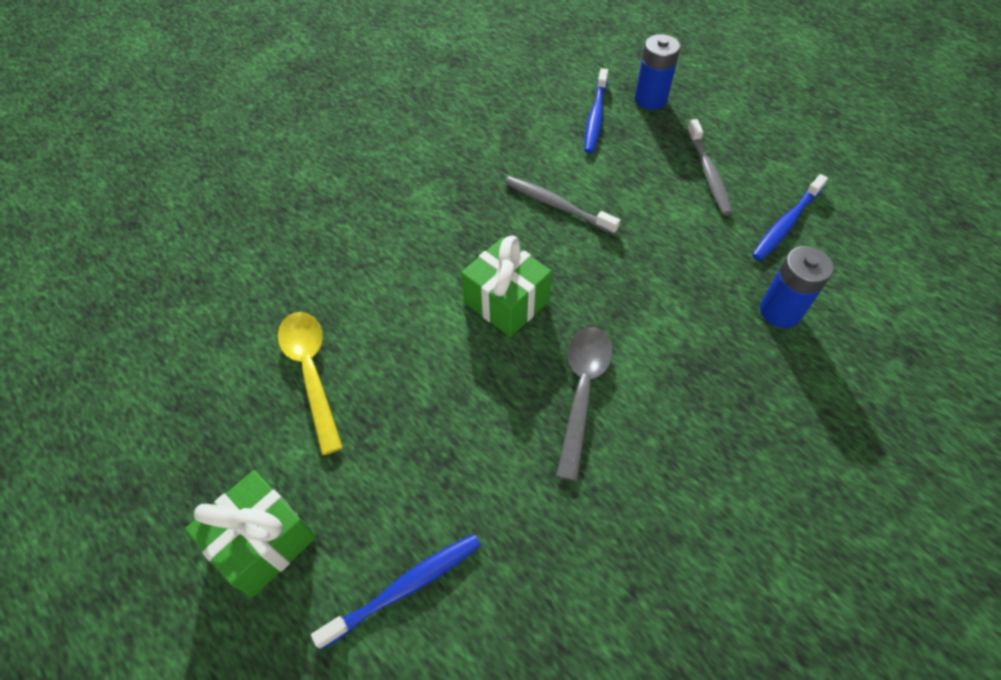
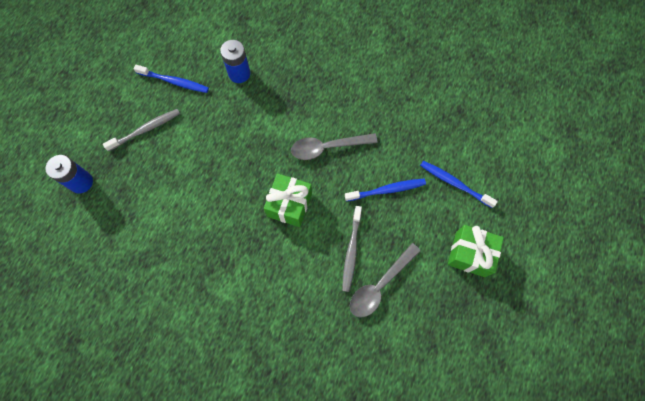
camera: 115 degrees left, 15 degrees up
yellow spoon [278,312,343,455] -> grey spoon [350,243,421,318]
grey toothbrush [505,176,620,234] -> grey toothbrush moved to [342,206,362,292]
blue toothbrush [584,68,608,153] -> blue toothbrush moved to [345,179,426,201]

